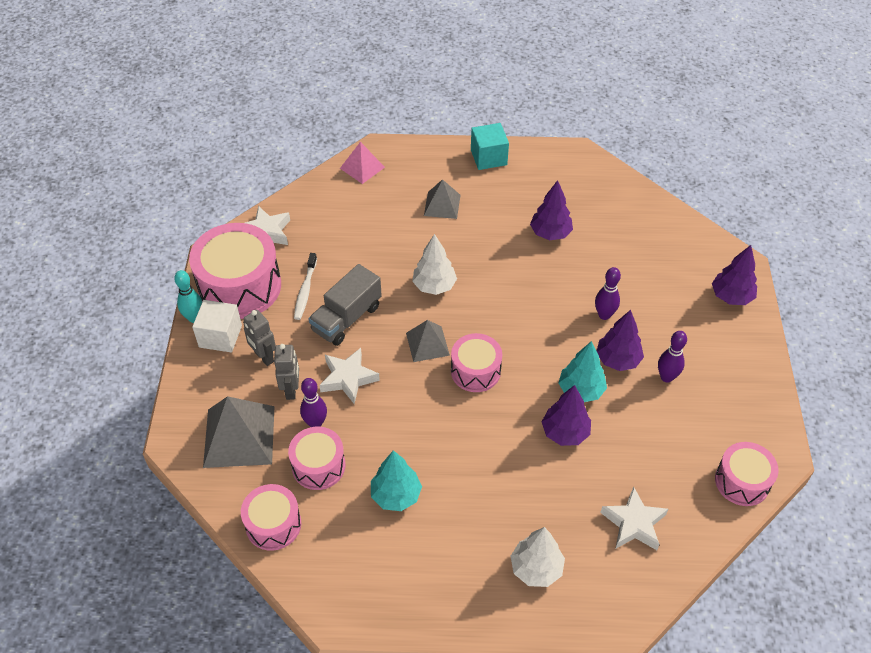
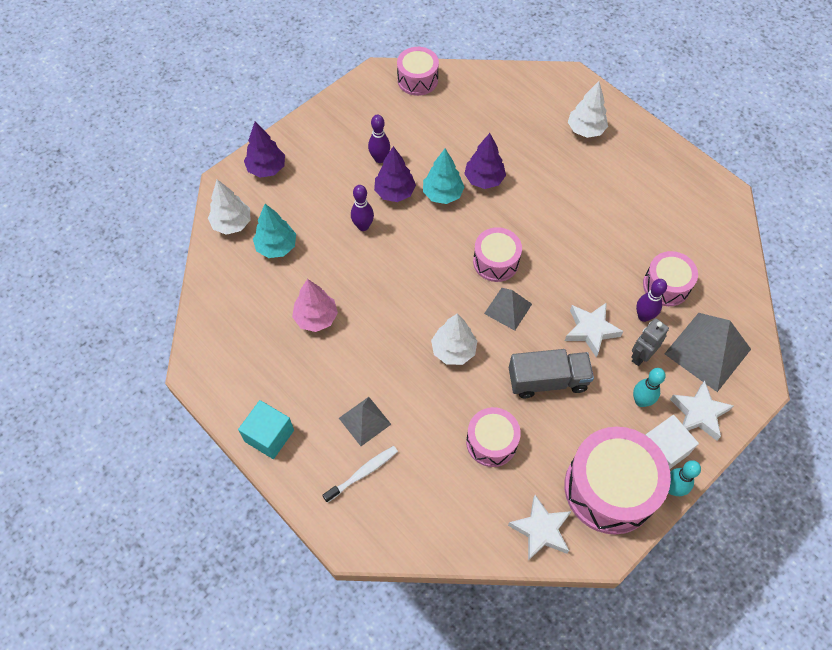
camera: 135 degrees left, 10 degrees up
pink drum [241,484,301,551] -> pink drum moved to [466,407,521,467]
grey robot [243,310,276,366] -> turquoise bowling pin [633,368,666,407]
white toothbrush [294,253,317,320] -> white toothbrush moved to [322,446,398,503]
pink pyramid [340,142,385,184] -> none
turquoise tree [371,450,422,511] -> turquoise tree moved to [253,204,296,258]
purple tree [530,180,573,240] -> pink tree [292,279,338,332]
white star [600,486,668,550] -> white star moved to [670,381,734,441]
none -> white tree [208,179,251,235]

